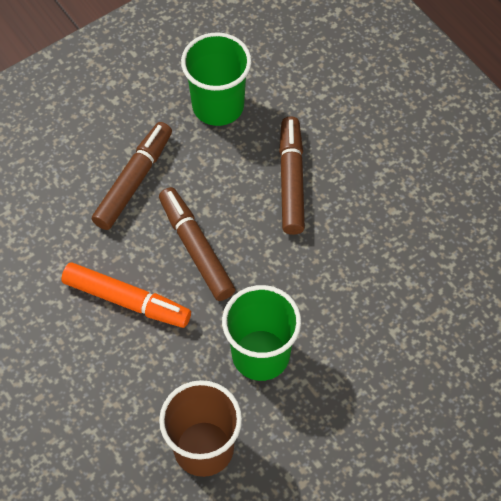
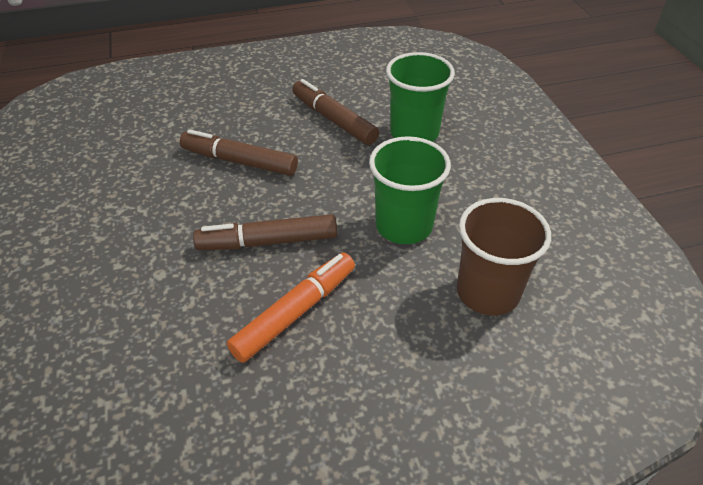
camera: 70 degrees left, 15 degrees down
brown marker [92,122,172,230] -> brown marker moved to [292,79,379,145]
green cup [181,32,252,126] -> green cup moved to [386,52,455,142]

